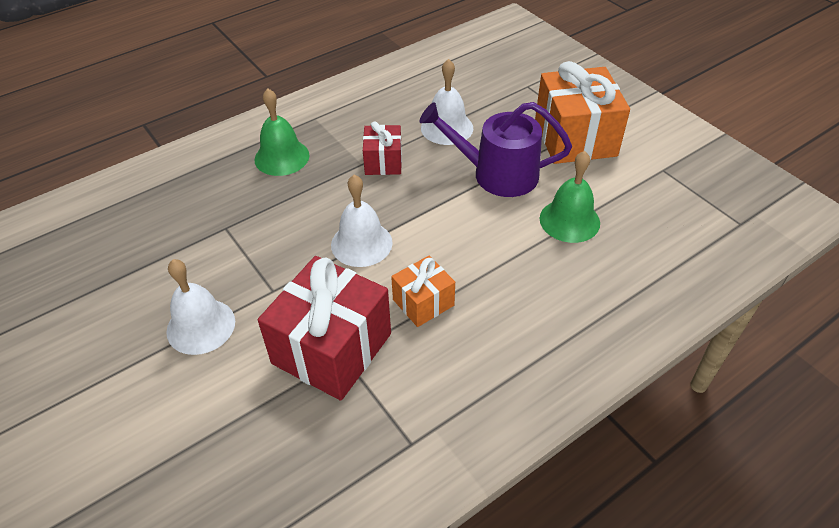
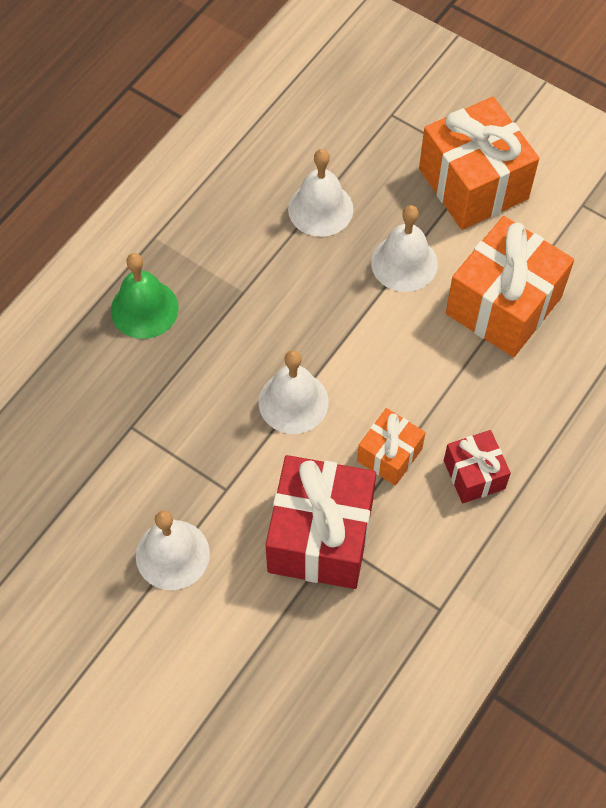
camera: 20 degrees left, 15 degrees up
red gift [363,121,402,175] -> red gift moved to [444,430,511,503]
purple watering can [419,102,572,197] -> white bell [371,205,438,292]
green bell [540,151,600,243] -> orange gift [446,216,574,357]

